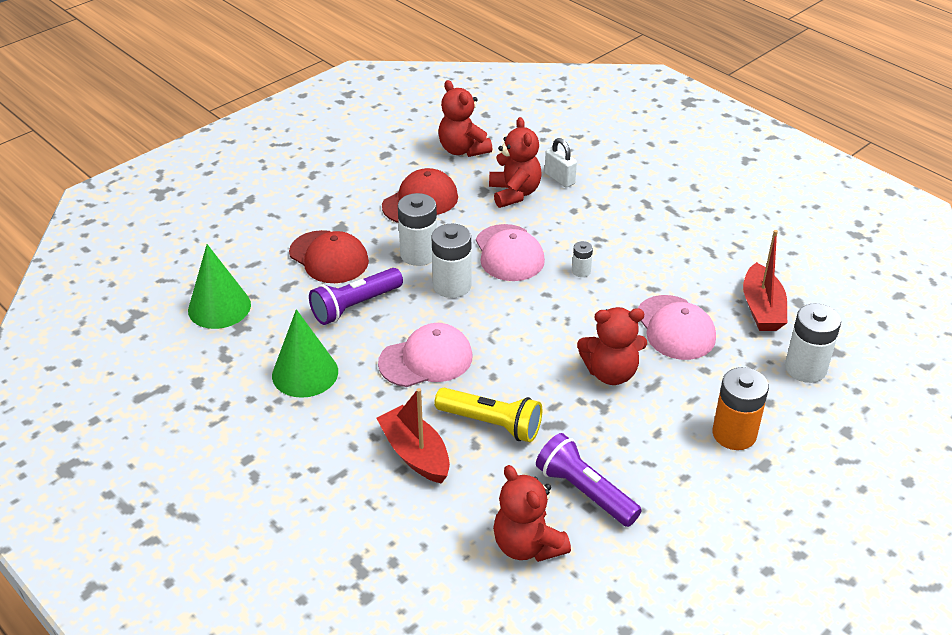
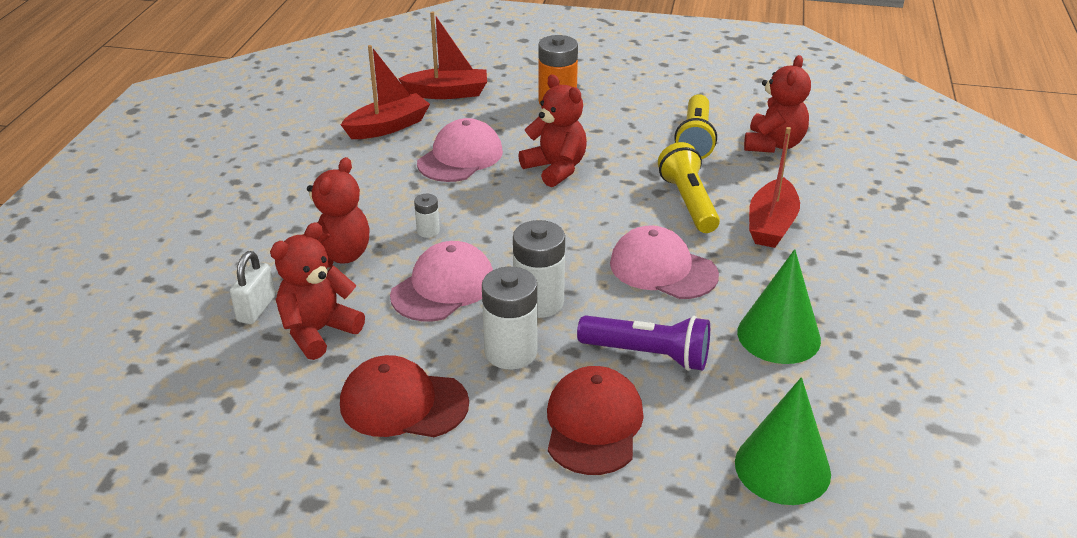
camera: 125 degrees left, 5 degrees down
red teddy bear [438,80,492,157] -> red teddy bear moved to [303,157,370,268]
purple flashlight [536,433,642,527] -> yellow flashlight [674,94,717,159]
white battery [785,303,841,383] -> red boat [398,11,487,99]

